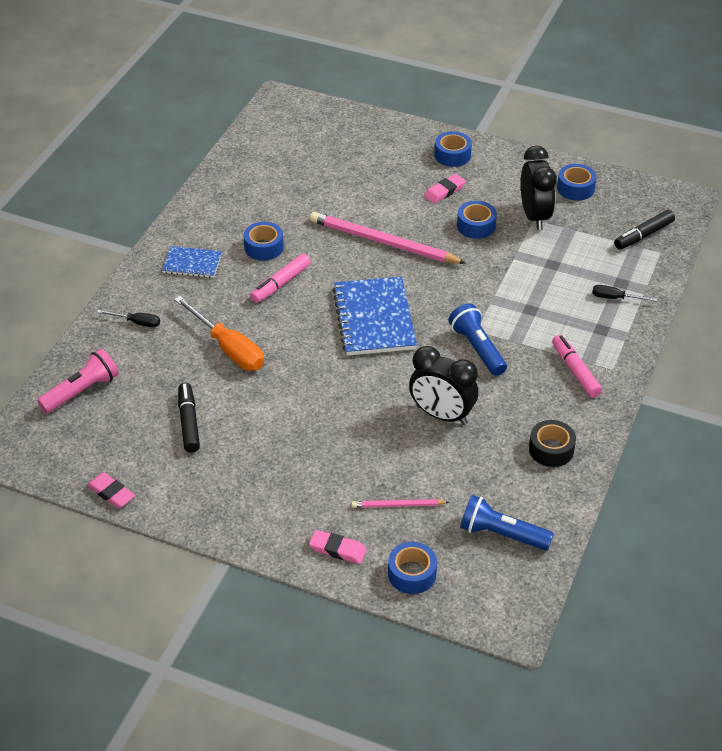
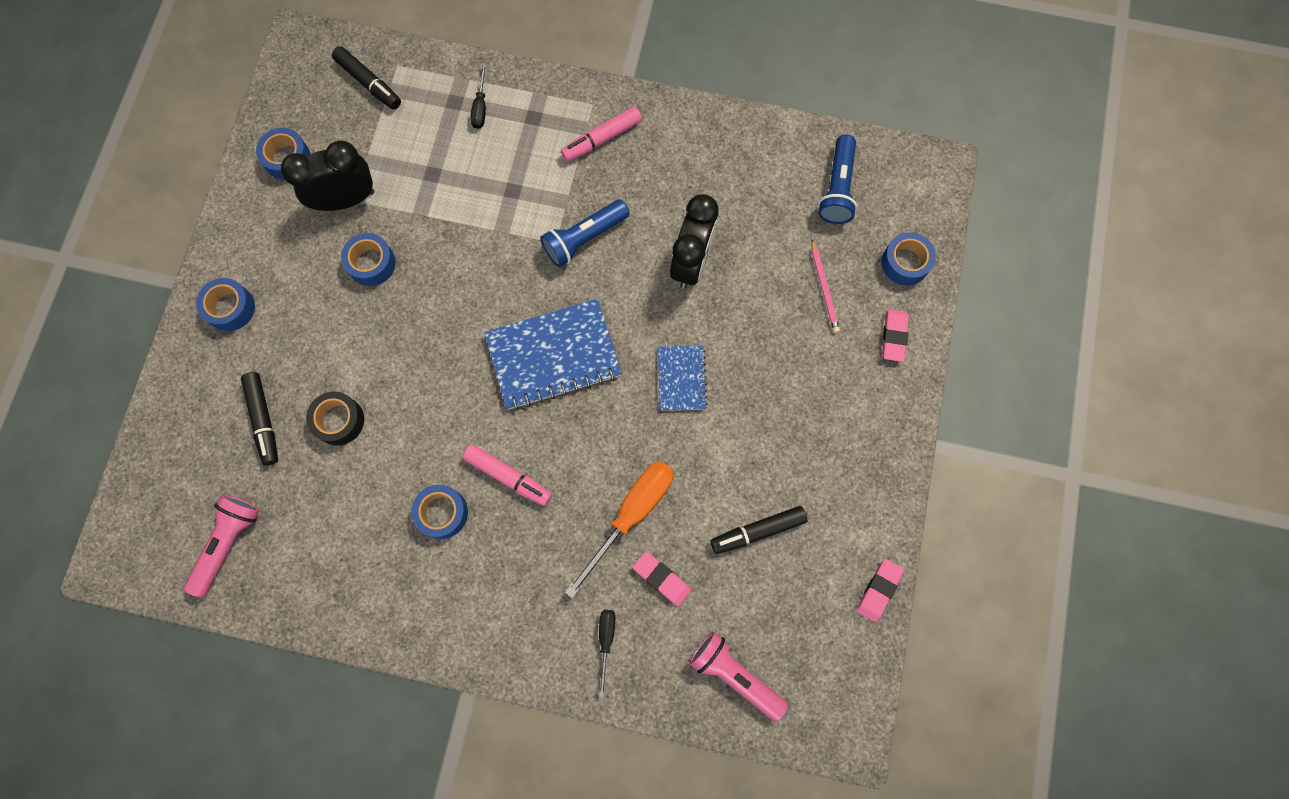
camera: 100 degrees left, 30 degrees up
blue notebook [162,246,222,278] -> blue notebook moved to [658,346,708,411]
pink pencil [310,212,466,264] -> none
pink eraser [424,174,466,204] -> pink eraser moved to [633,551,691,606]
black tape [529,420,576,467] -> black tape moved to [306,392,364,445]
none -> pink flashlight [184,494,260,597]
none -> black marker [241,372,278,465]

